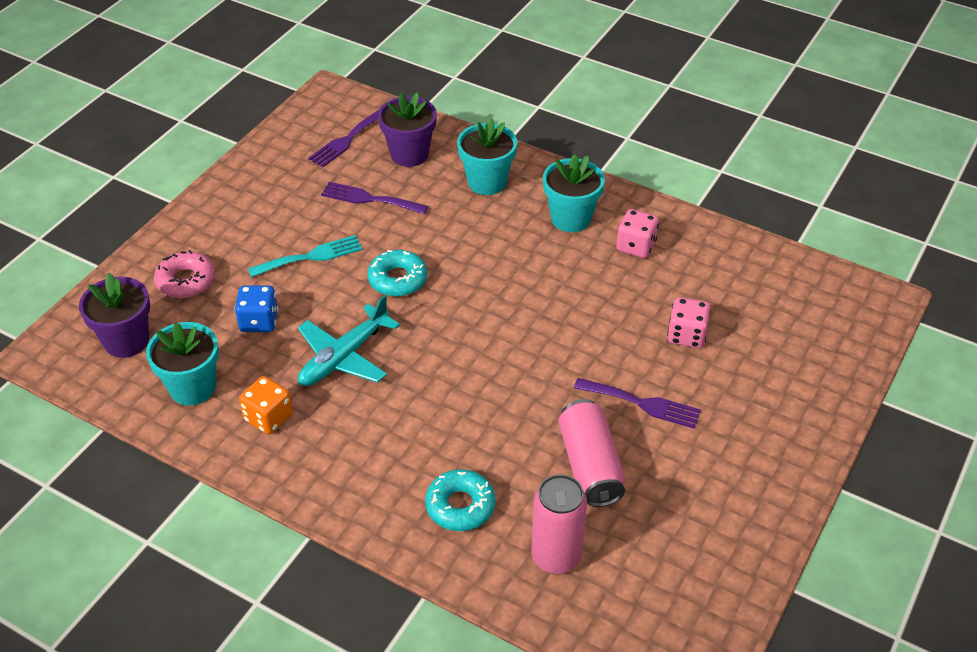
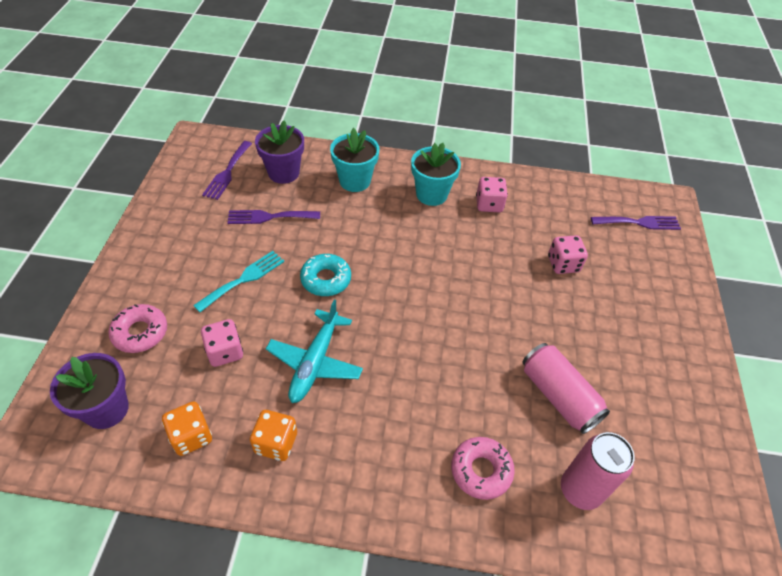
camera: 25 degrees left, 5 degrees up
turquoise flower pot [146,322,219,405] -> orange dice [162,401,212,456]
blue dice [235,286,278,332] -> pink dice [201,319,243,367]
turquoise donut [425,469,495,531] -> pink donut [451,437,515,500]
purple fork [574,378,701,429] -> purple fork moved to [591,216,681,230]

